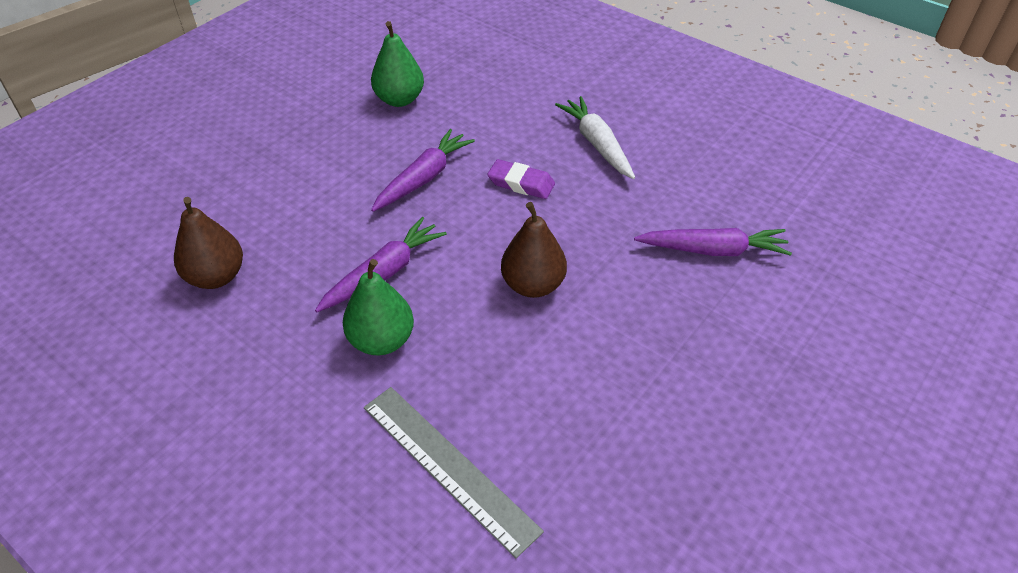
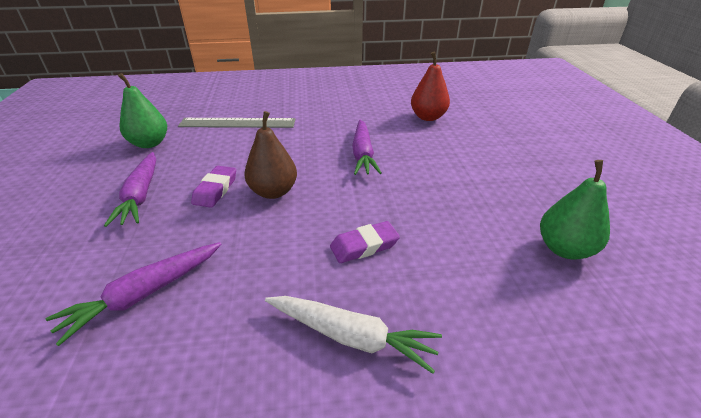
camera: 135 degrees right, 10 degrees down
brown pear [174,197,243,289] -> red pear [411,51,450,121]
green pear [343,259,414,356] -> green pear moved to [118,73,167,148]
purple carrot [371,129,475,212] -> purple carrot moved to [104,152,156,227]
none -> purple eraser [191,166,236,208]

